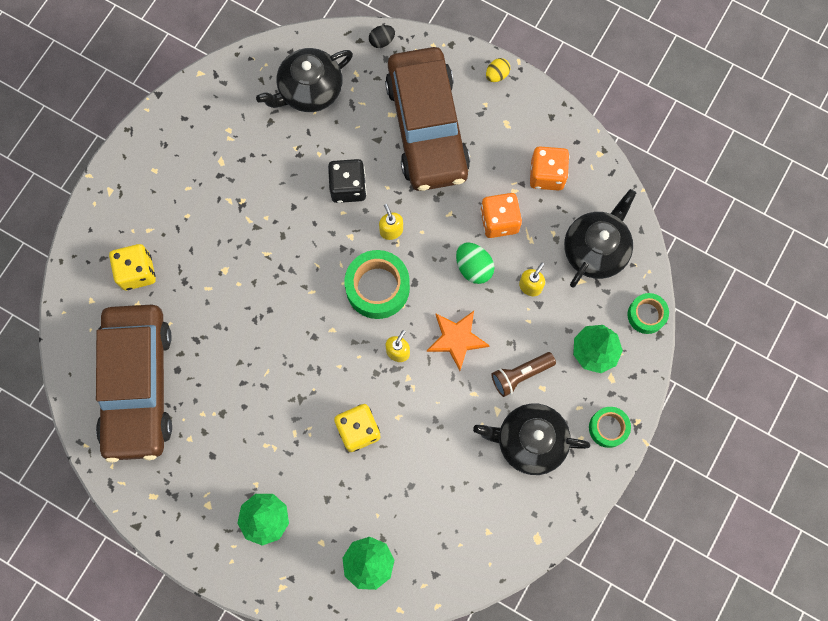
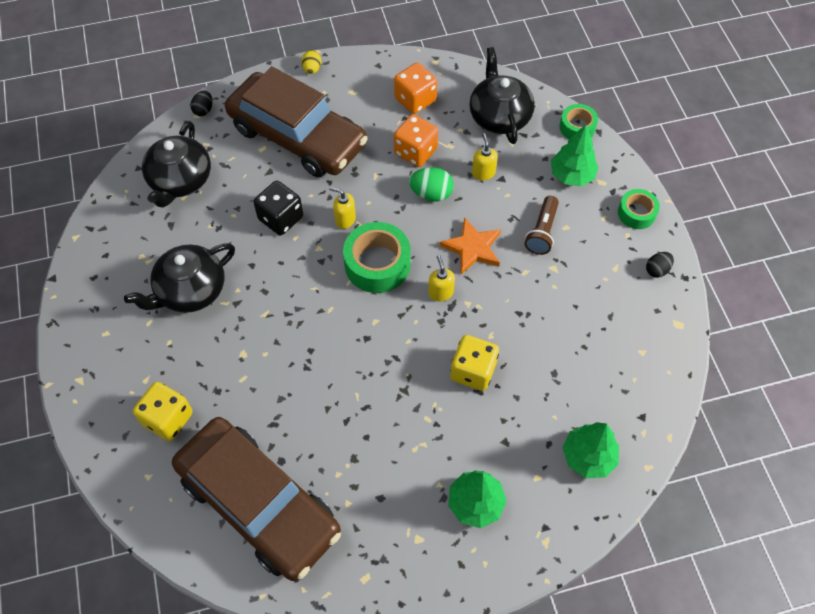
camera: 45 degrees left, 15 degrees down
black teapot [473,404,590,475] -> black teapot moved to [124,244,235,313]
none -> black egg [646,252,674,278]

